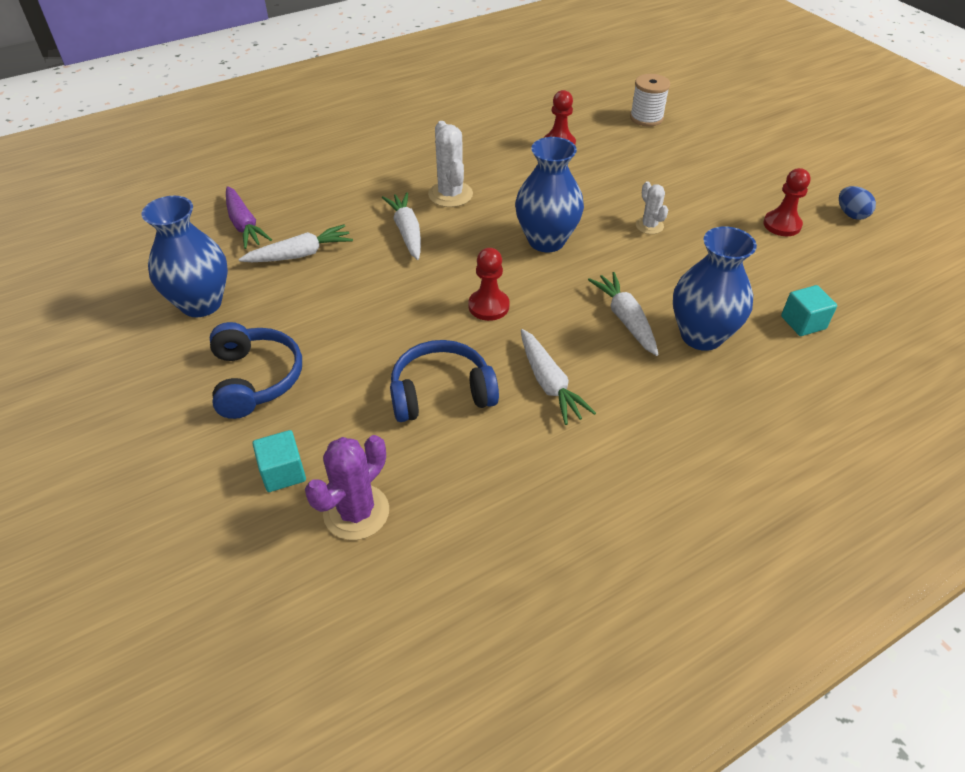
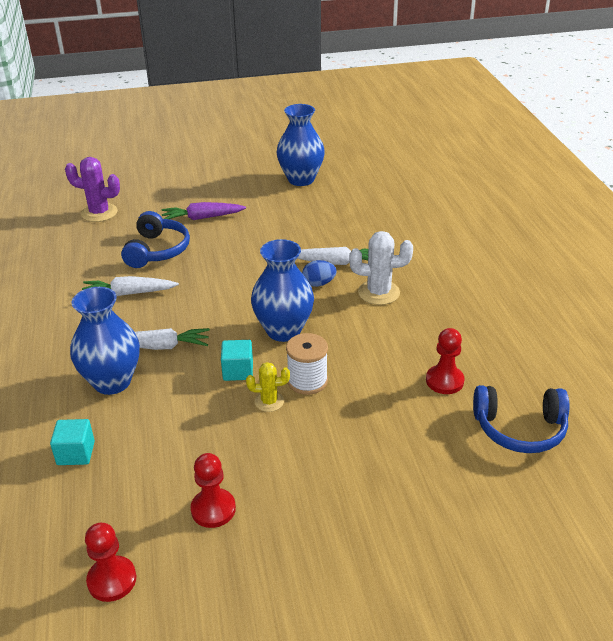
camera: 110 degrees right, 10 degrees down
blue headphones [210,322,302,419] -> blue headphones moved to [473,385,570,453]
purple carrot [226,186,272,249] -> purple carrot moved to [161,202,246,220]
white carrot [238,224,353,262] -> none
turquoise cube [252,430,306,492] -> turquoise cube moved to [221,340,253,381]
purple cactus [305,435,389,540] -> purple cactus turned 45 degrees counterclockwise [65,157,120,222]
red pawn [469,248,510,321] -> red pawn moved to [85,523,136,602]
white spool [630,74,670,126] -> white spool moved to [286,333,328,395]
white cactus [636,181,668,234] -> yellow cactus [246,362,290,412]
blue egg [839,186,876,220] -> blue egg moved to [302,260,337,287]

